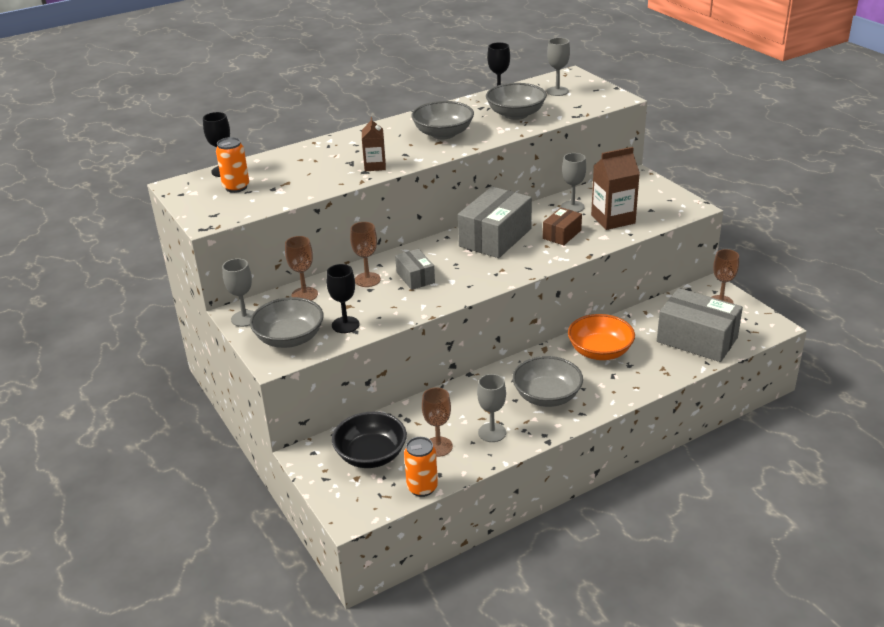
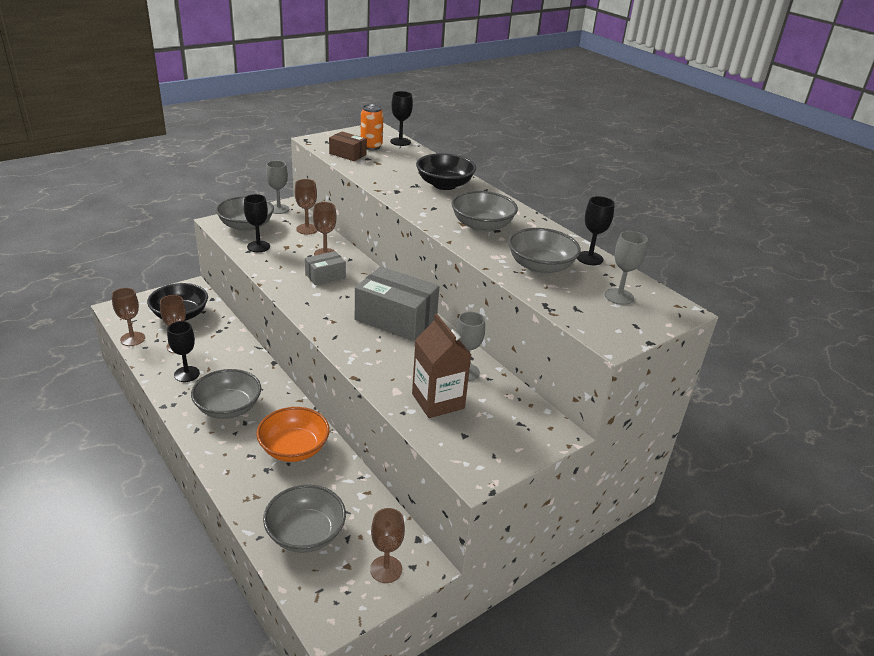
camera: 80 degrees right, 0 degrees up
brown carton [362,117,386,171] -> none
orange can [404,437,438,497] -> brown goblet [112,288,145,346]
grey goblet [477,374,506,442] -> black goblet [167,321,200,382]
brown box [543,208,582,245] -> brown box moved to [329,131,367,161]
grey box [657,288,743,362] -> grey bowl [263,485,346,553]
none -> black bowl [416,153,476,190]

